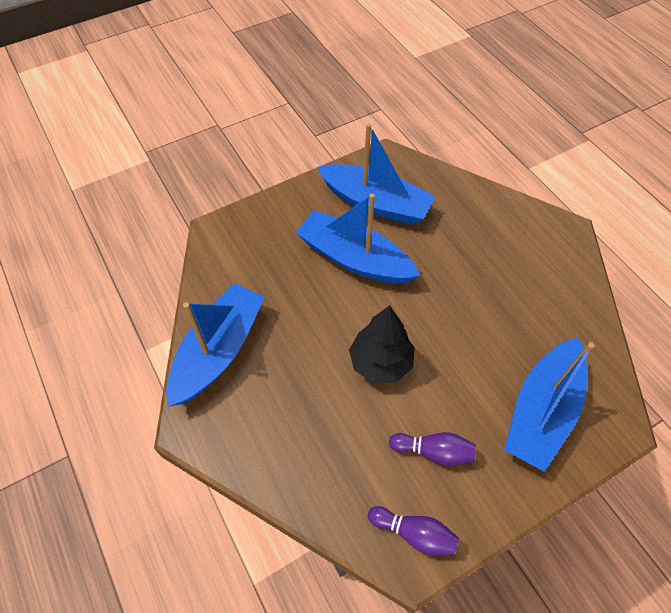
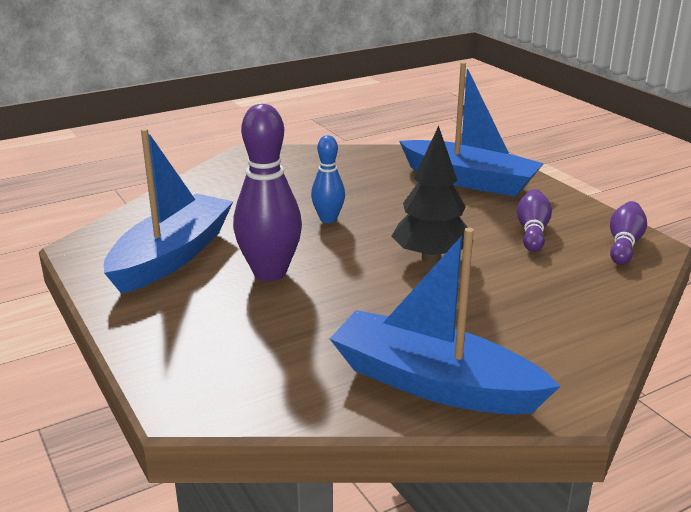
camera: 90 degrees left, 30 degrees down
blue boat [296,194,420,284] -> purple bowling pin [233,104,302,281]
none -> blue bowling pin [311,135,345,223]

